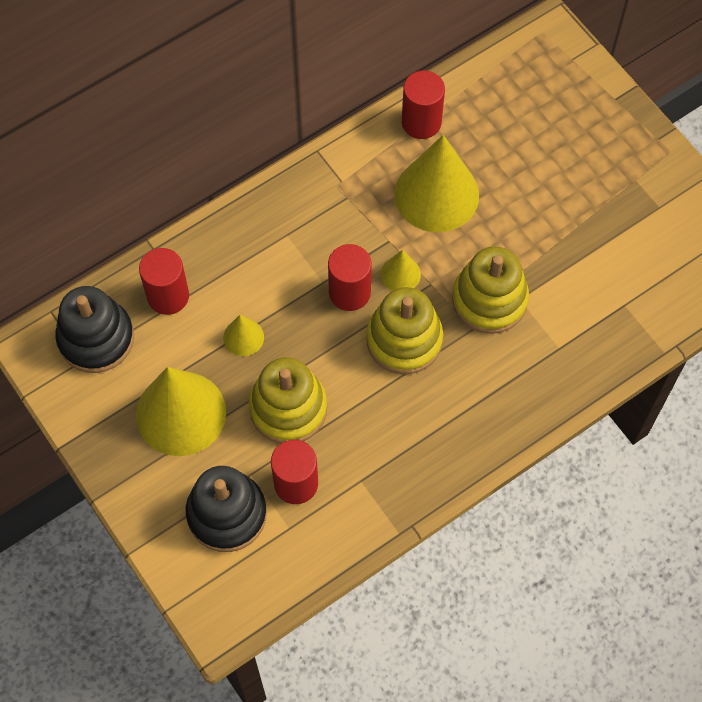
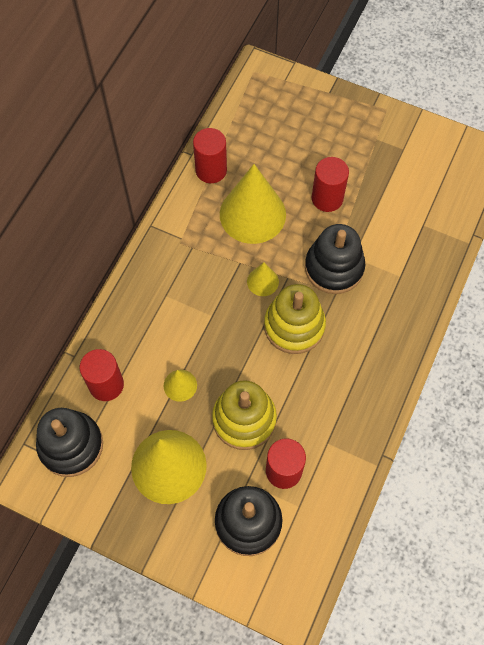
camera: 30 degrees left, 0 degrees up
red cylinder [328,244,372,311] -> red cylinder moved to [312,157,349,212]
yellow stacking toy [452,247,529,334] -> black stacking toy [305,224,365,294]

